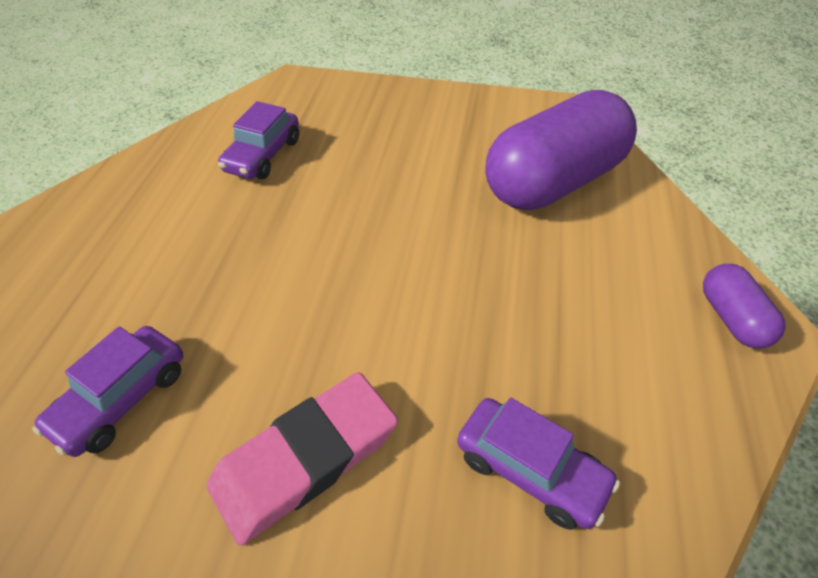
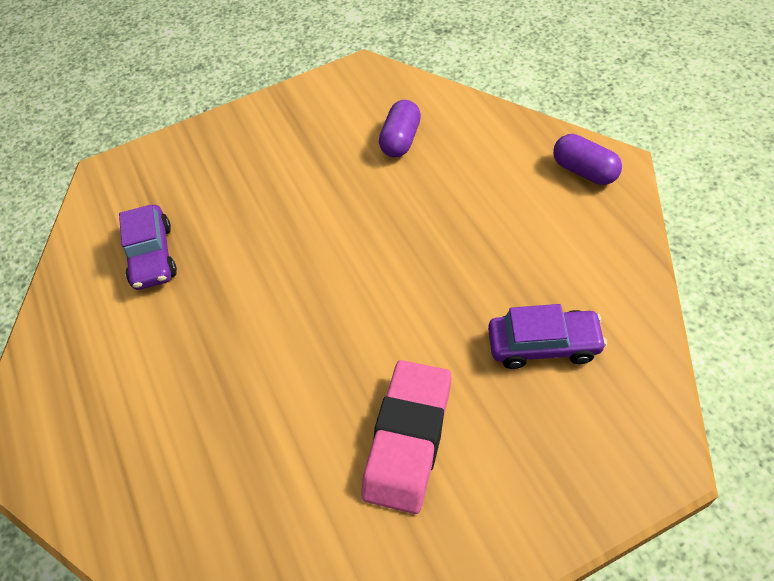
camera: 30 degrees left, 5 degrees up
purple car [32,326,183,457] -> none
purple capsule [486,90,637,210] -> purple capsule [379,100,421,157], size x0.46

